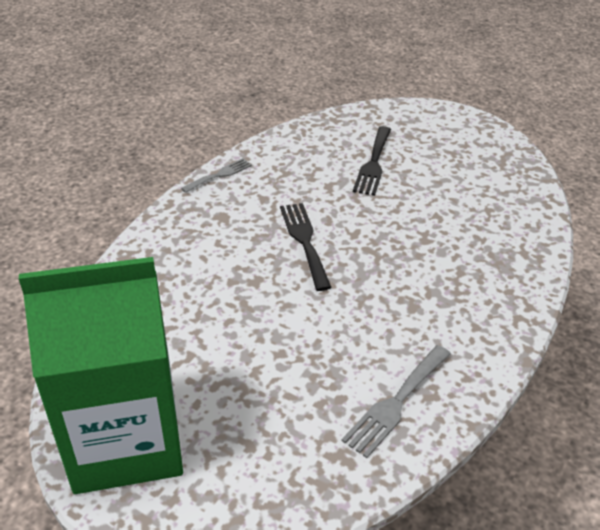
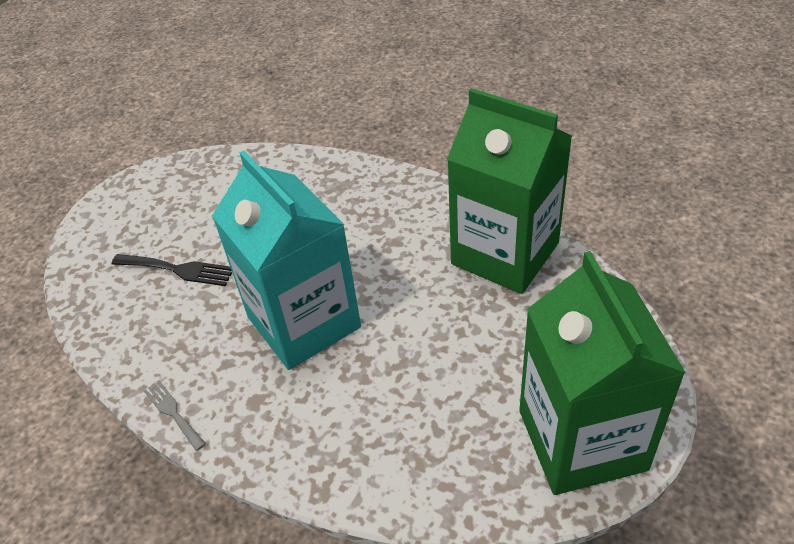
camera: 85 degrees left, 5 degrees up
black fork [280,203,332,291] -> turquoise carton [212,150,361,370]
grey fork [341,345,451,458] -> green carton [447,88,572,294]

